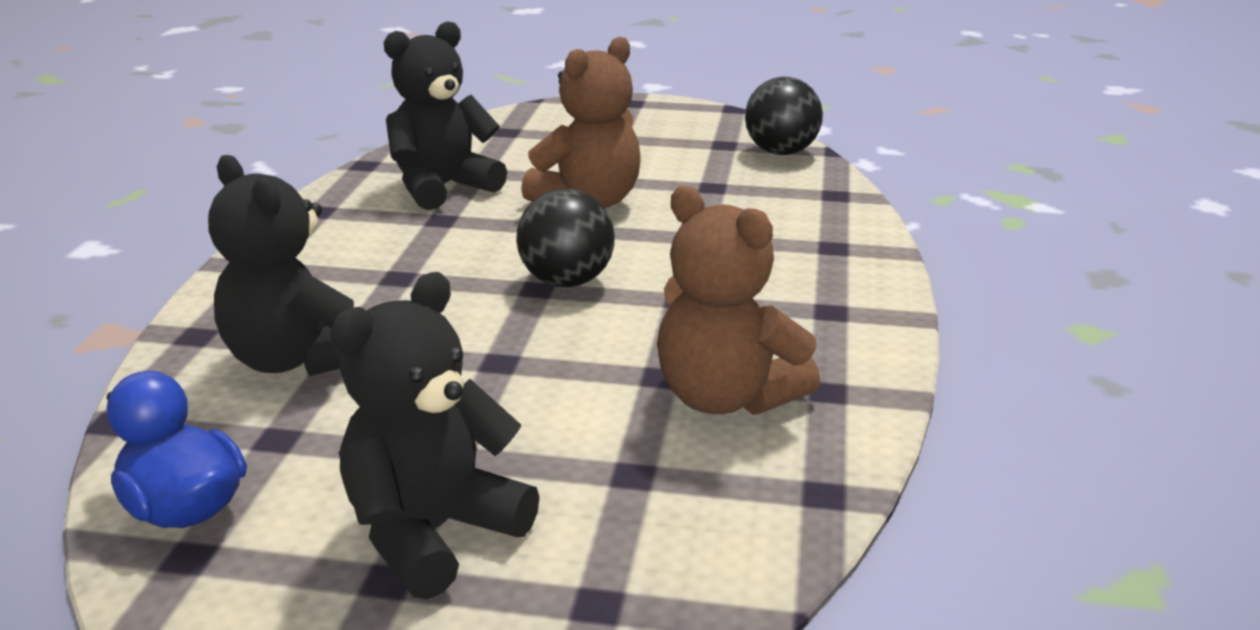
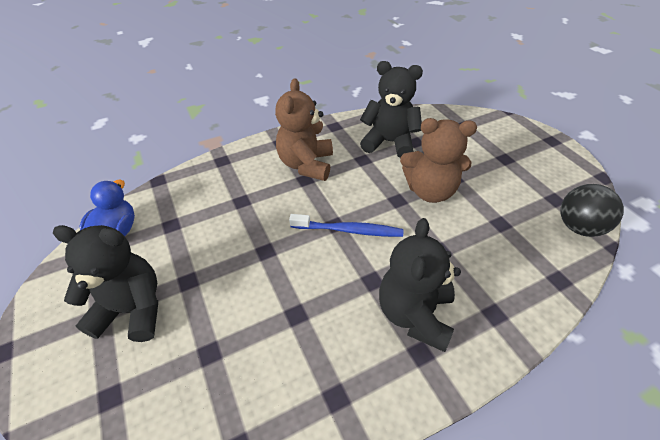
camera: 55 degrees right, 20 degrees up
black teddy bear [208,155,354,376] -> black teddy bear moved to [379,218,461,352]
black ball [516,189,615,287] -> blue toothbrush [289,214,403,237]
brown teddy bear [657,186,820,415] -> brown teddy bear moved to [275,78,333,181]

